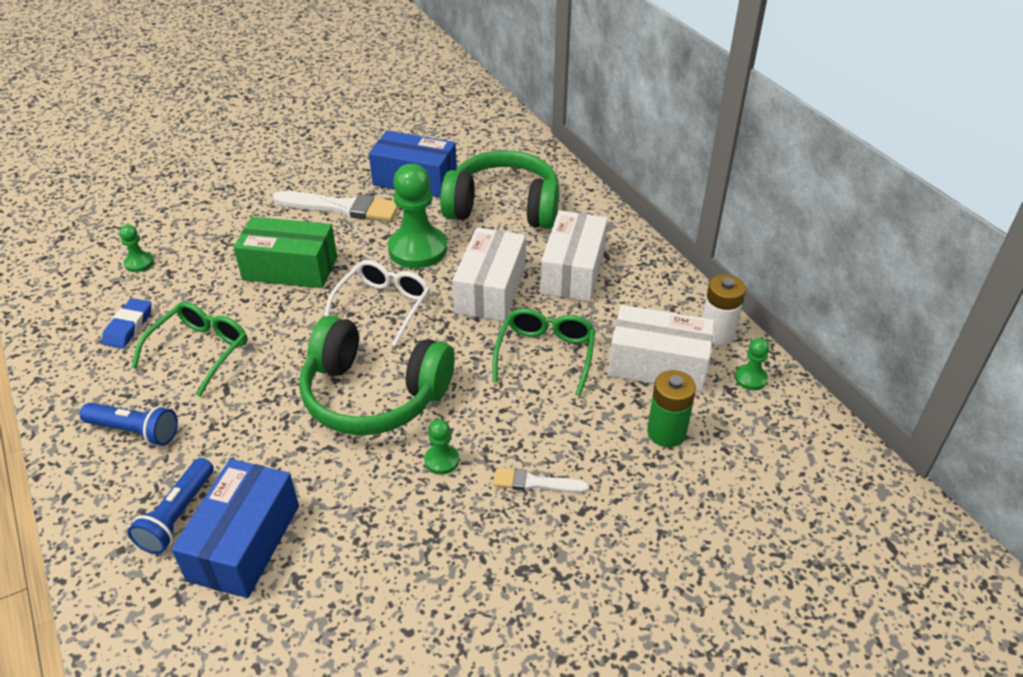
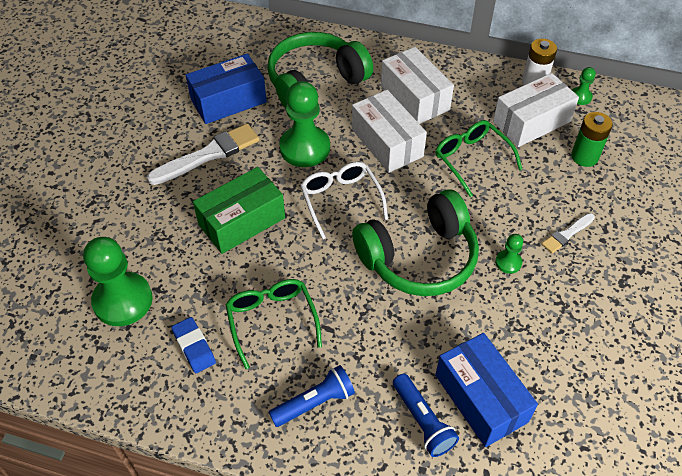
camera: 45 degrees left, 10 degrees up
green pawn [119,224,154,272] -> green pawn [83,237,153,326], size x2.15

